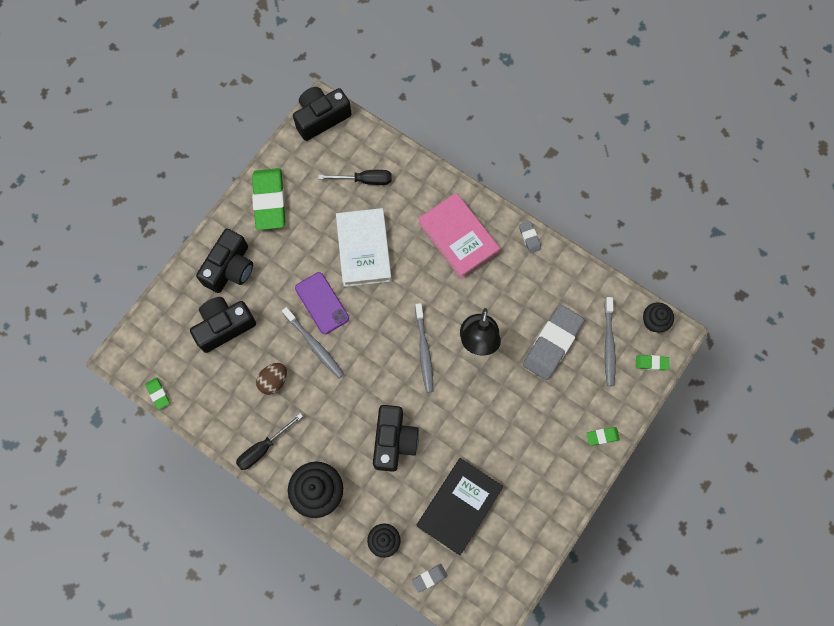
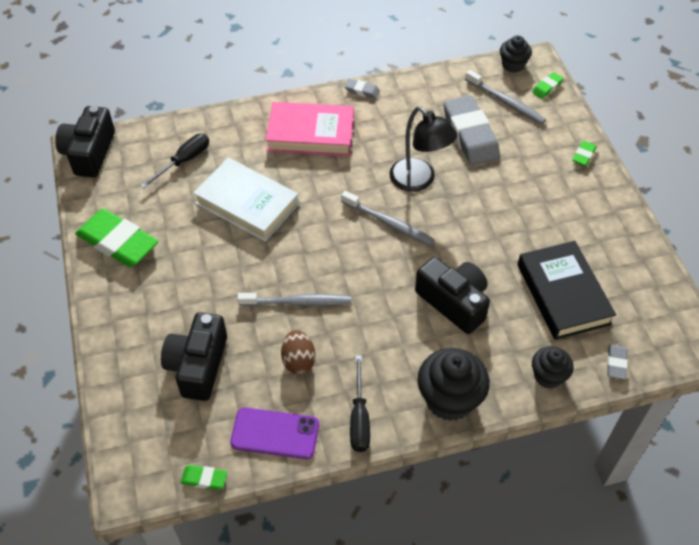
camera: 50 degrees left, 20 degrees down
black camera [196,229,253,293] -> none
purple phone [295,272,349,334] -> purple phone moved to [230,408,319,459]

